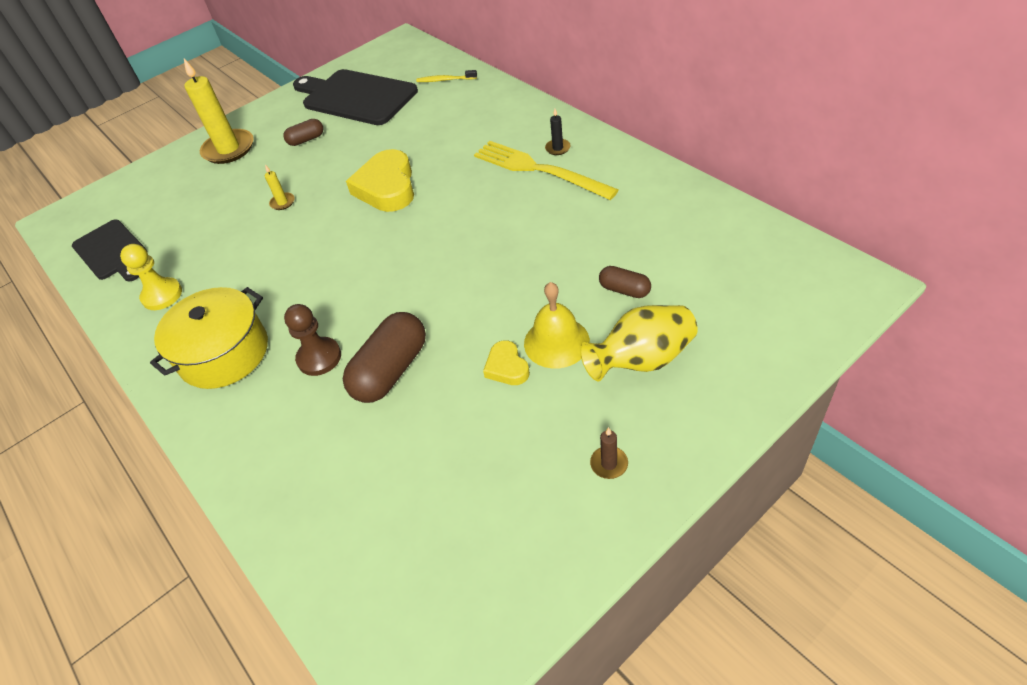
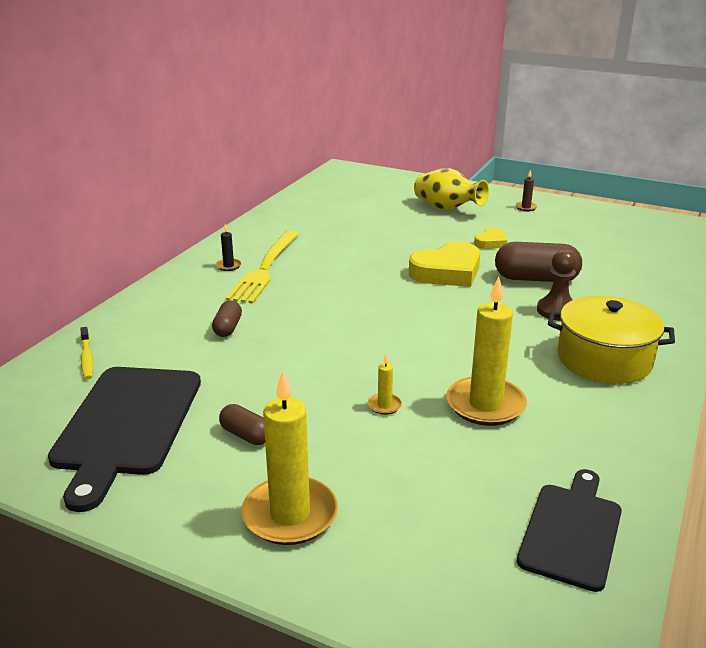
camera: 120 degrees left, 20 degrees down
yellow pawn [120,244,182,310] -> none
yellow heart [346,149,414,212] -> yellow heart moved to [409,242,480,287]
yellow bell [524,282,590,369] -> none
brown capsule [599,266,651,298] -> brown capsule moved to [212,300,242,337]
none -> yellow candle [446,276,527,426]

